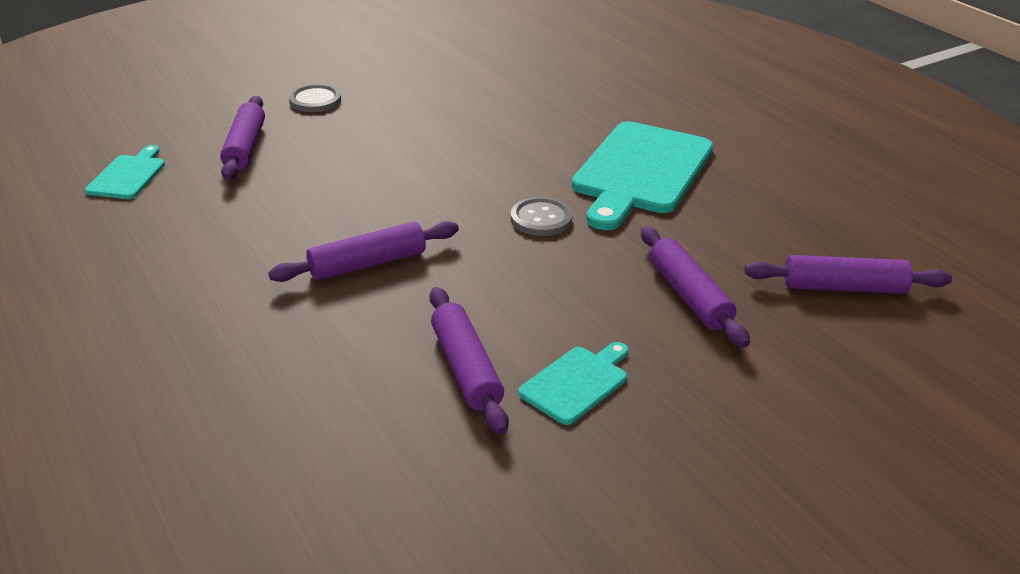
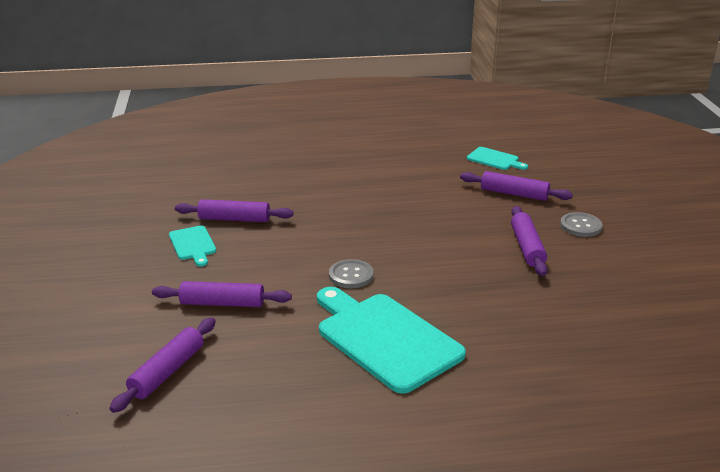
camera: 115 degrees right, 5 degrees down
purple rolling pin [268,221,459,282] -> purple rolling pin moved to [511,206,547,276]

